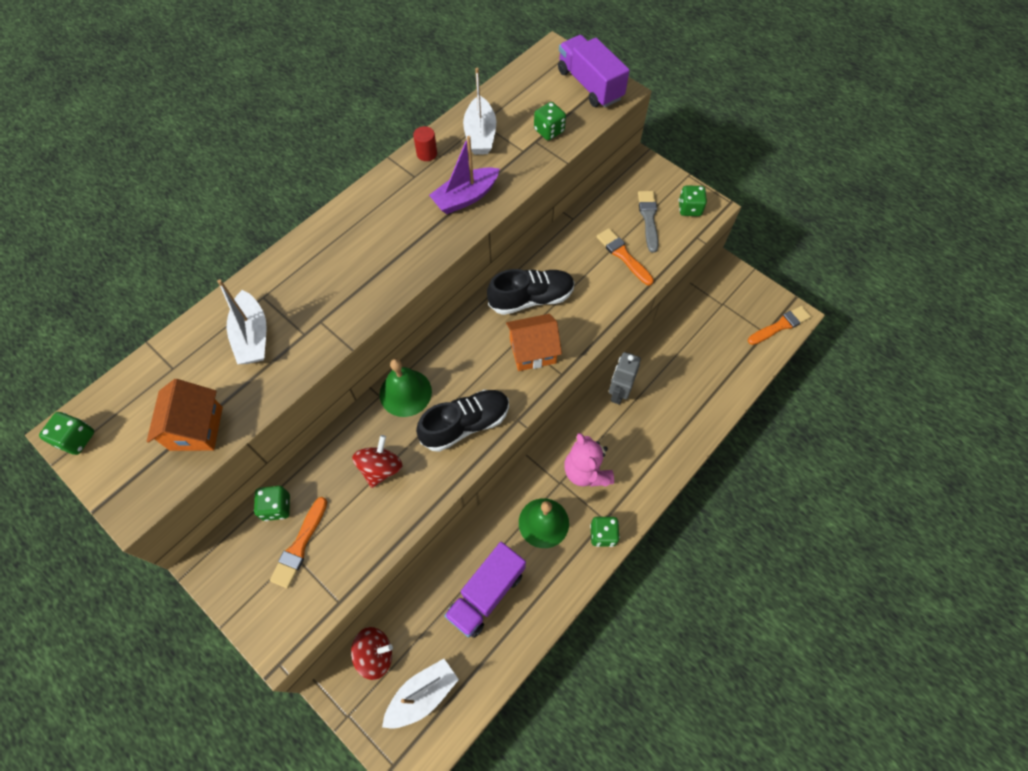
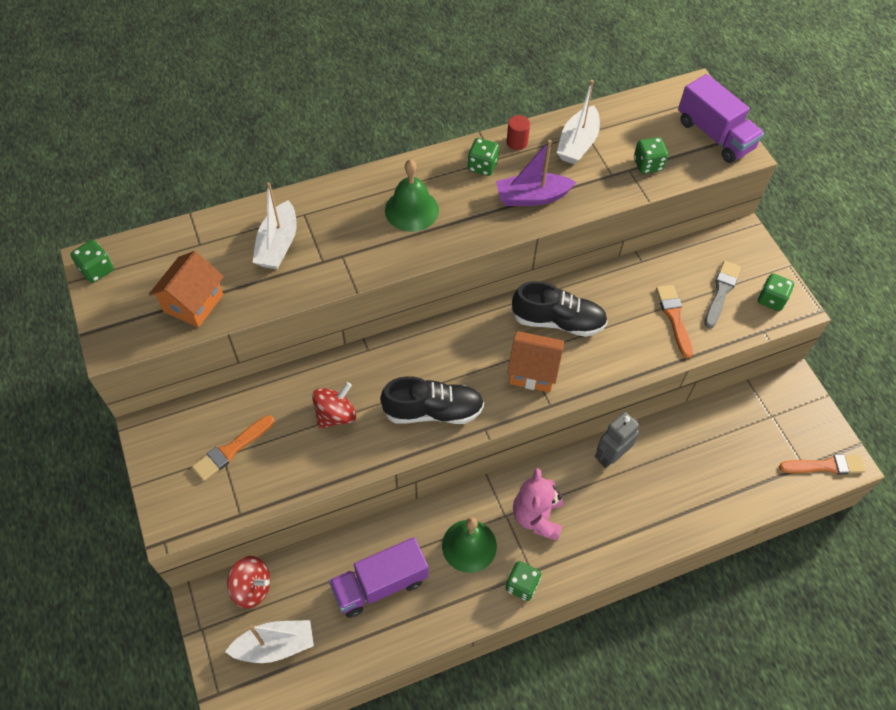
camera: 25 degrees right, 5 degrees down
green dice [254,486,290,521] -> green dice moved to [467,138,499,176]
green bell [380,359,432,417] -> green bell moved to [385,160,439,232]
purple truck [558,35,630,107] -> purple truck turned 150 degrees clockwise [678,74,764,163]

